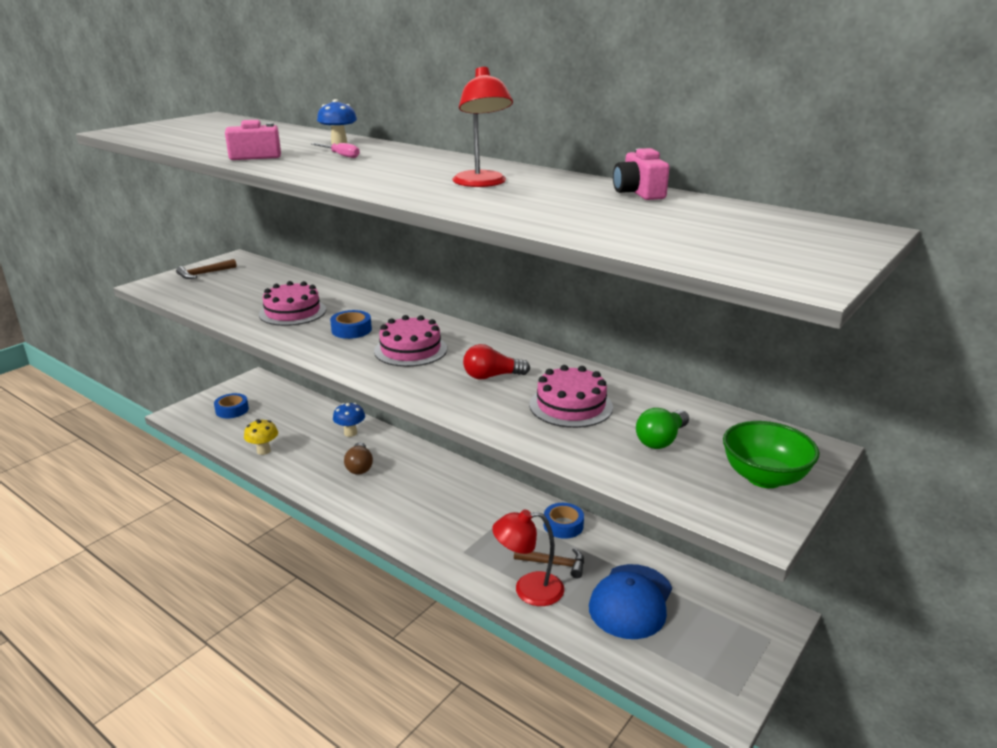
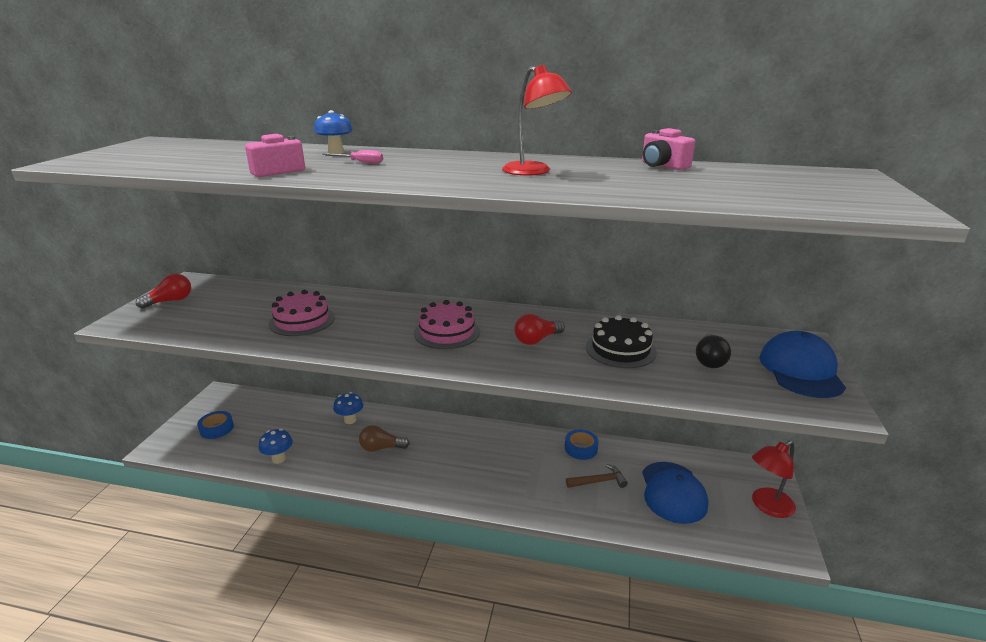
camera: 25 degrees left, 0 degrees up
brown hammer [176,259,237,279] -> red light bulb [136,274,191,309]
yellow mushroom [244,419,278,455] -> blue mushroom [259,429,293,464]
blue tape [330,310,372,339] -> none
brown light bulb [344,442,373,475] -> brown light bulb turned 120 degrees clockwise [359,425,410,452]
red lamp [492,509,564,606] -> red lamp moved to [752,440,796,518]
pink cake [530,365,613,428] -> black cake [586,315,657,368]
green light bulb [636,408,689,449] -> black light bulb [696,334,731,368]
green bowl [723,421,819,488] -> blue cap [759,331,846,398]

